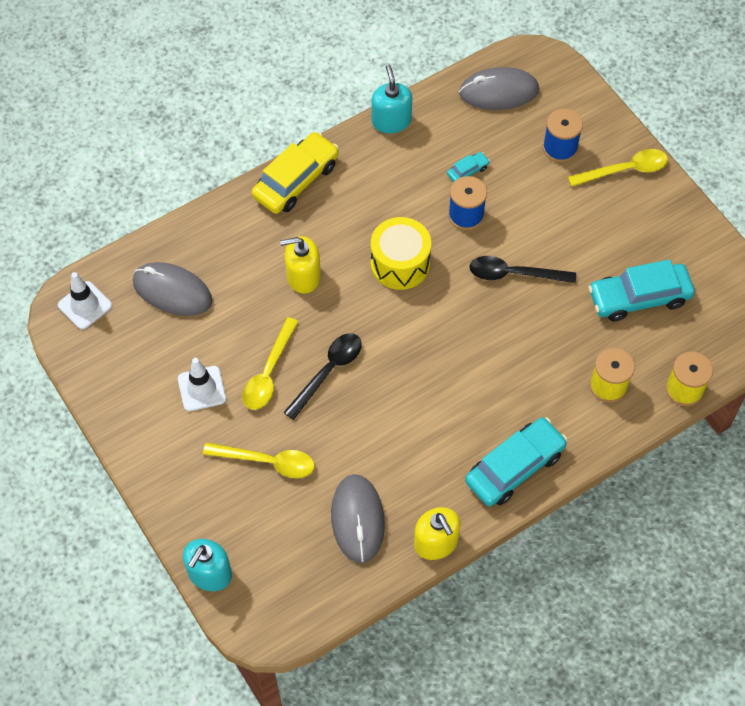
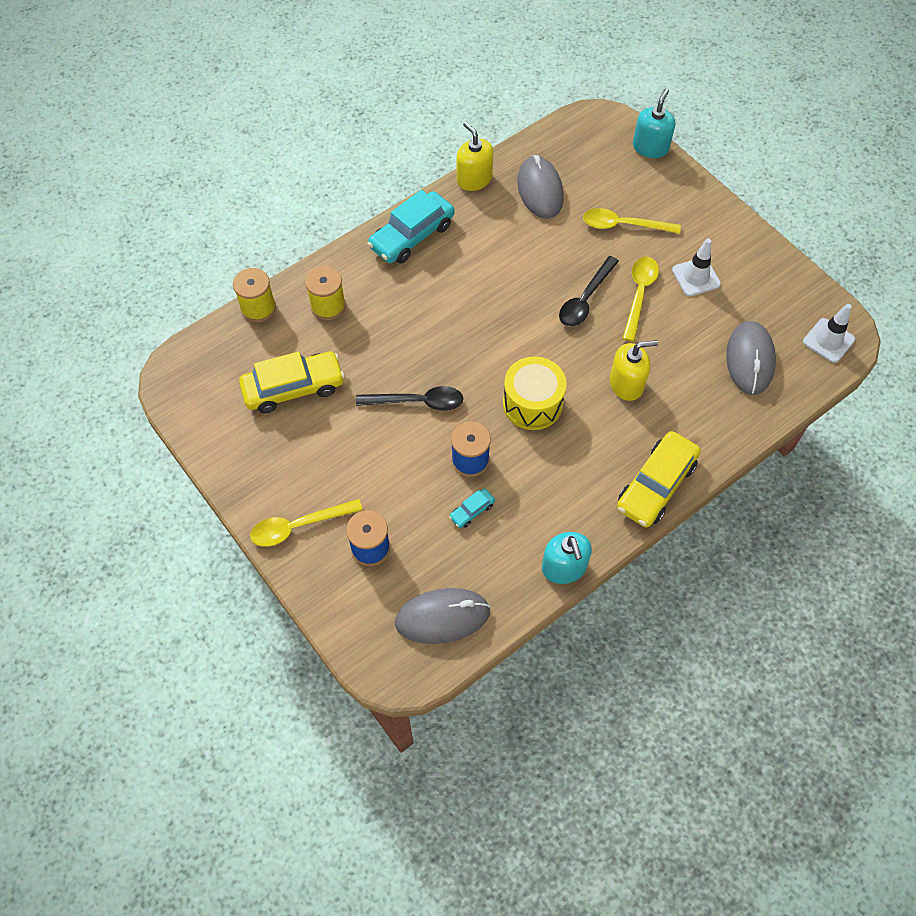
camera: 175 degrees right, 0 degrees up
grey mouse [133,262,212,316] -> grey mouse turned 75 degrees clockwise [726,321,776,395]
turquoise car [588,259,695,322] -> yellow car [239,351,345,413]

